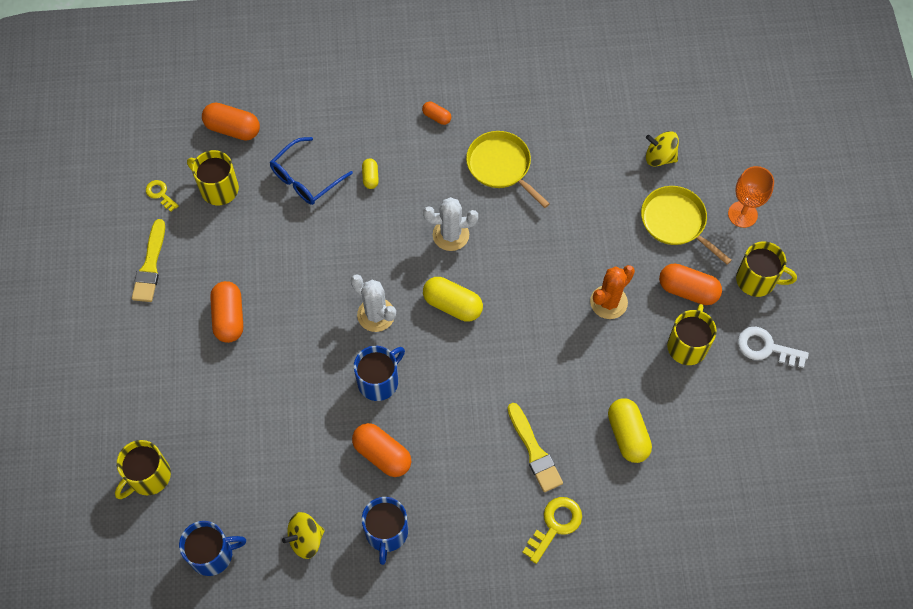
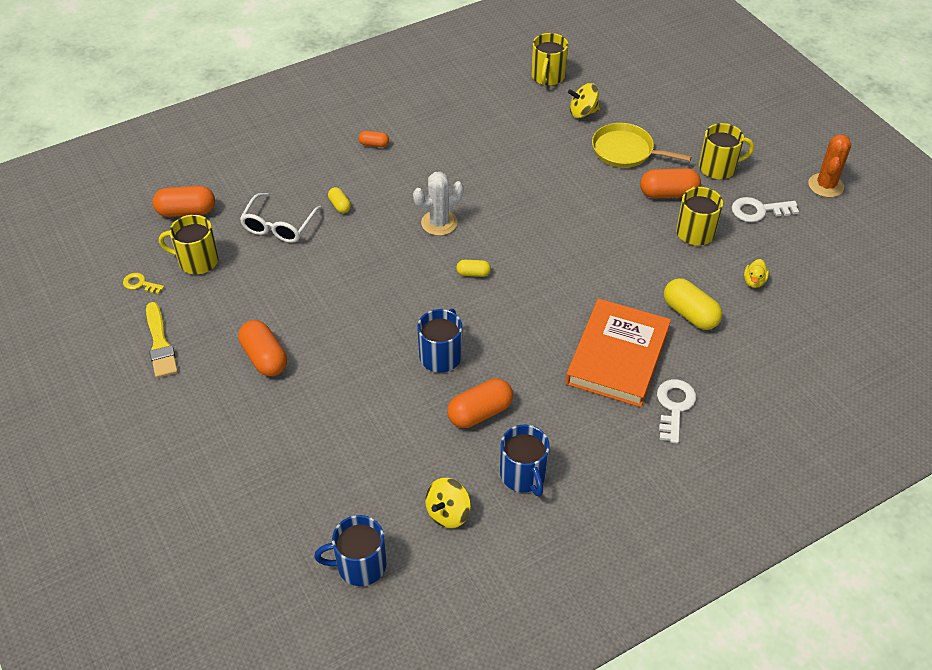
camera: 25 degrees left, 15 degrees down
yellow mug [115,440,171,499] -> yellow mug moved to [531,33,568,86]
blue mug [179,521,246,576] -> blue mug turned 150 degrees counterclockwise [314,515,387,586]
blue glasses [270,137,353,205] -> white glasses [240,193,322,243]
white cactus [351,274,396,332] -> none
orange capsule [352,423,411,477] -> orange capsule turned 45 degrees counterclockwise [447,378,513,428]
yellow capsule [423,277,483,322] -> yellow capsule [456,260,491,277], size x0.54
yellow pan [466,131,550,208] -> none
yellow brush [507,403,563,492] -> orange book [566,299,671,407]
yellow key [522,497,582,564] -> white key [657,379,696,444]
orange cactus [590,265,635,319] -> orange cactus moved to [808,134,851,198]
orange goblet [728,166,774,228] -> none
none -> yellow duck [744,259,769,288]

